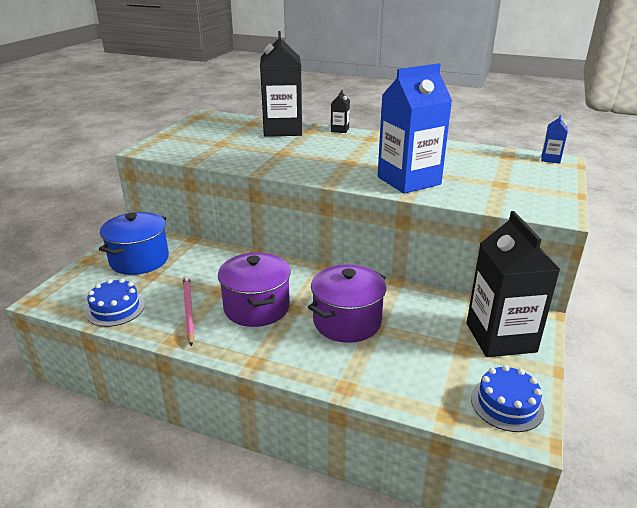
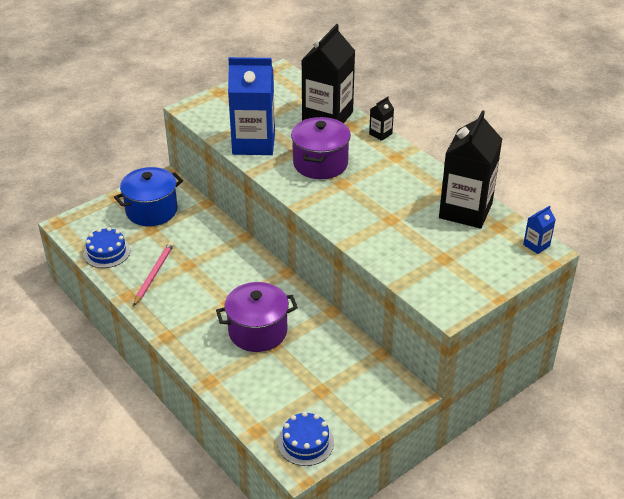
camera: 30 degrees right, 10 degrees up
purple pot [218,253,291,327] -> purple pot moved to [291,117,351,179]
blue carton [378,63,452,194] -> blue carton moved to [228,57,275,155]
black carton [467,211,560,357] -> black carton moved to [439,110,502,229]

